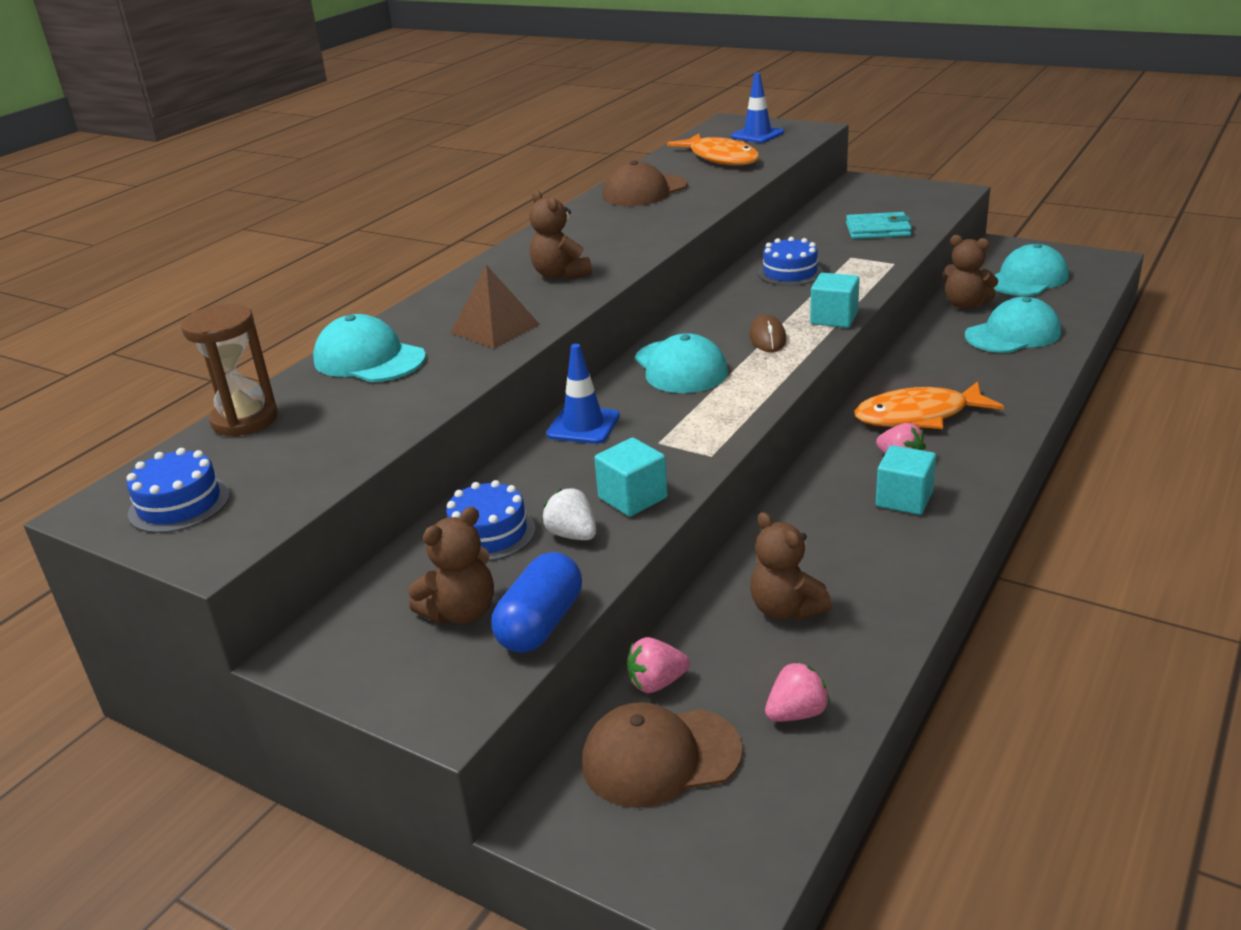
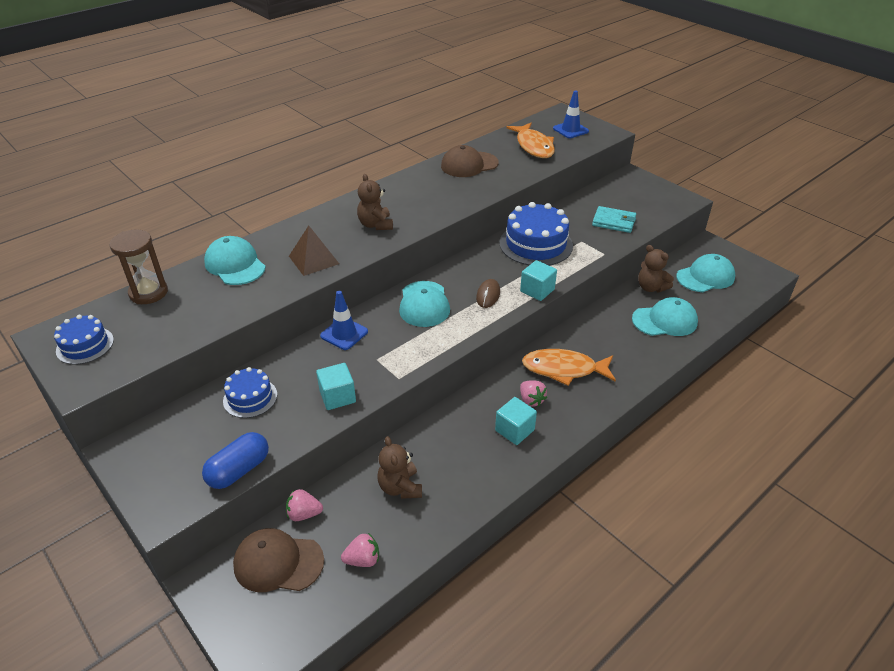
camera: 15 degrees right, 10 degrees up
brown teddy bear [408,507,494,624] -> none
white strawberry [542,489,596,540] -> none
blue cake [758,237,823,286] -> blue cake [499,202,573,266], size x1.76

